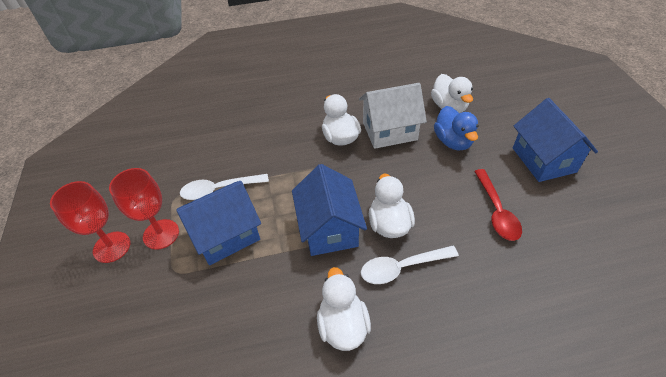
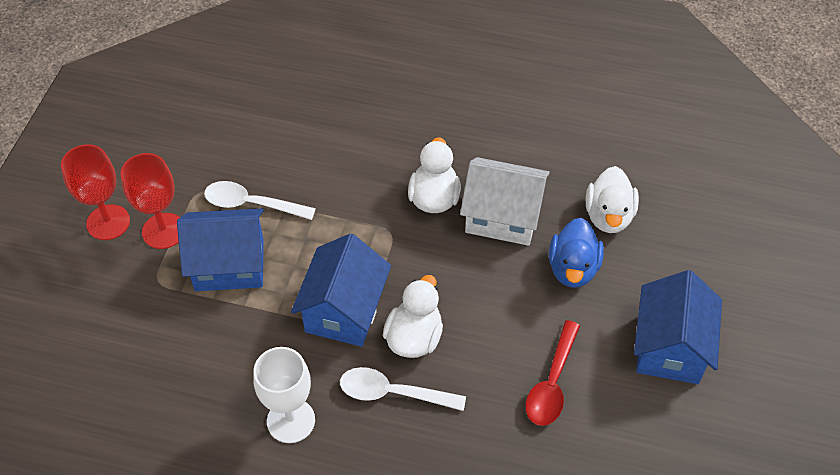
camera: 25 degrees right, 5 degrees up
white duck [317,267,371,351] -> white goblet [253,347,315,443]

